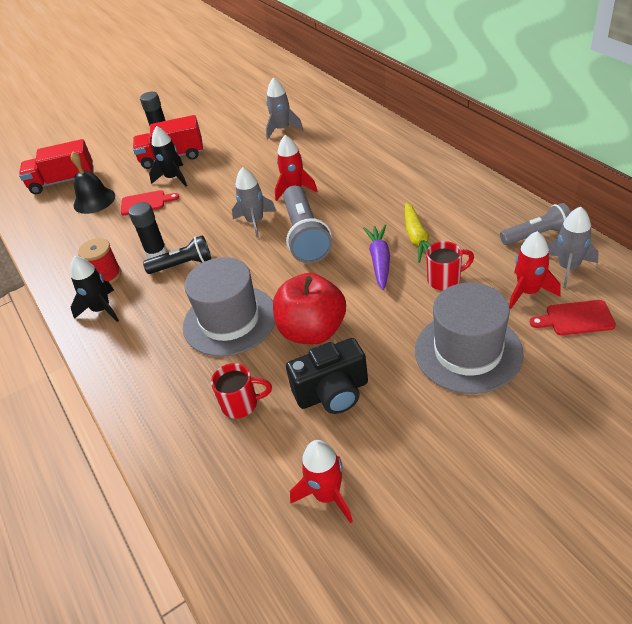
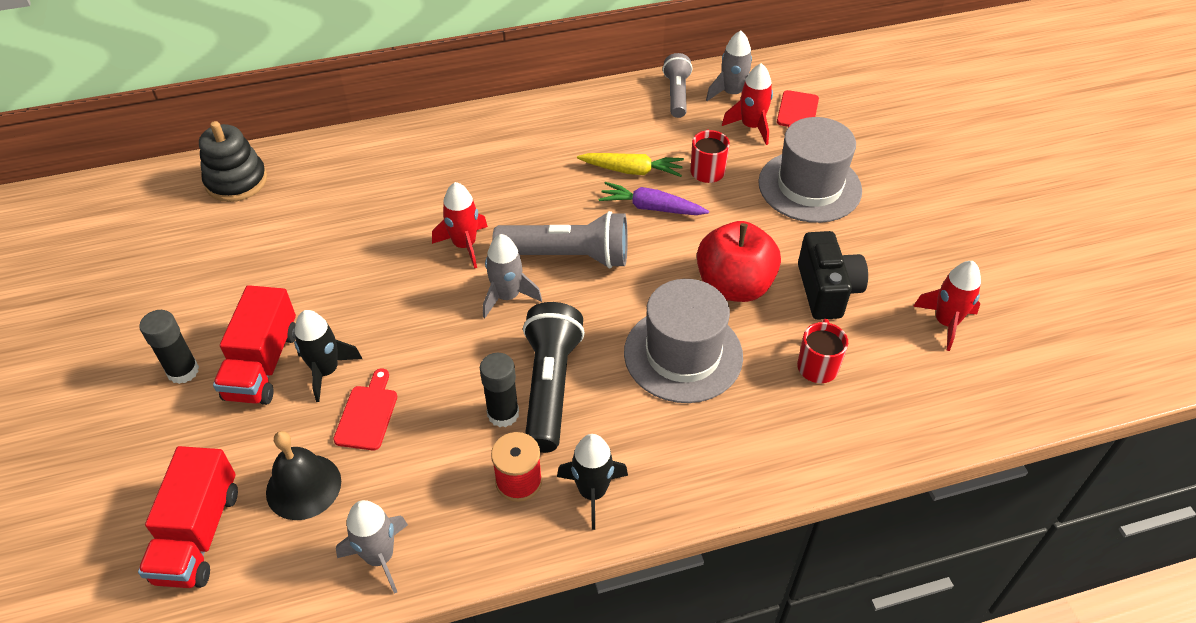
camera: 80 degrees left, 5 degrees up
black flashlight [143,235,211,274] -> black flashlight [523,302,585,453], size x1.60
grey rocket [266,78,303,139] -> grey rocket moved to [336,500,408,594]
none -> black stacking toy [199,121,267,202]

